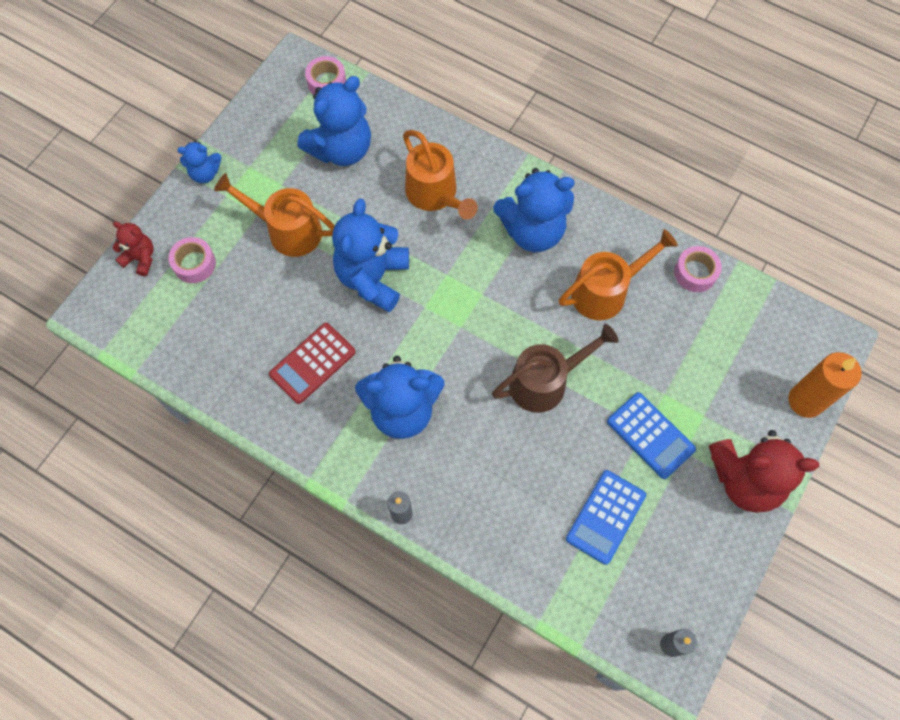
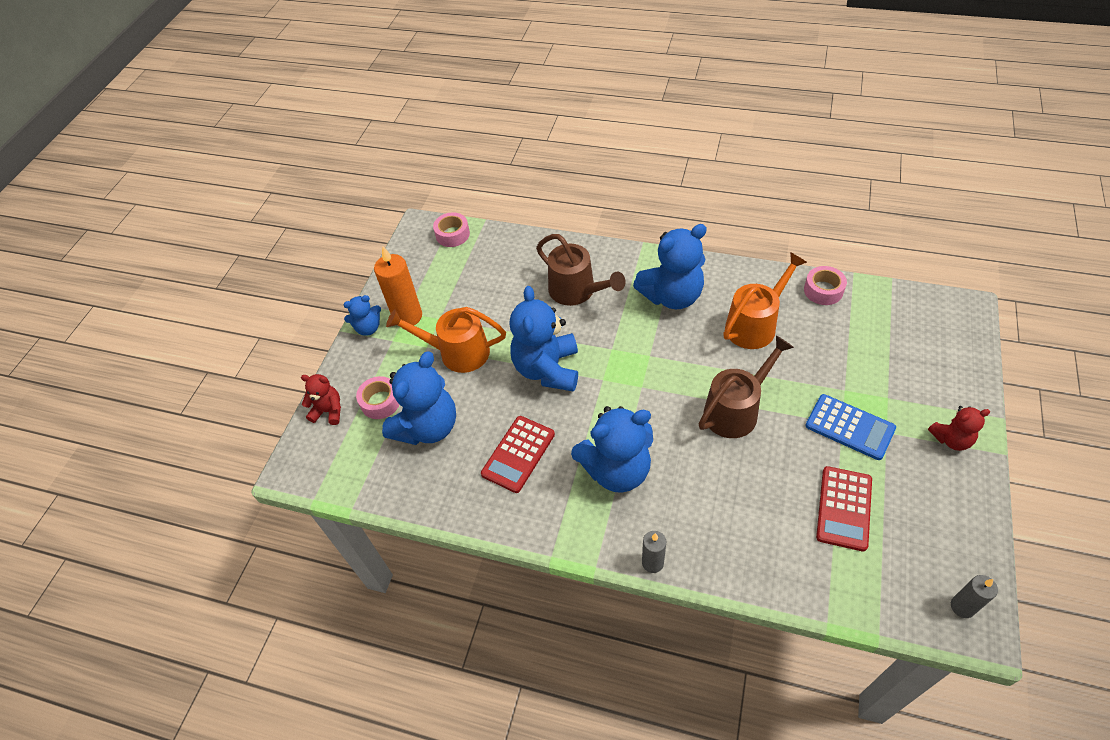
camera: 10 degrees left, 15 degrees down
blue teddy bear [298,76,371,166] -> blue teddy bear moved to [382,351,456,445]
orange watering can [403,130,478,220] -> brown watering can [536,234,626,306]
blue calculator [566,470,646,565] -> red calculator [816,466,872,552]
red teddy bear [709,430,819,513] -> red teddy bear [928,406,990,451], size x0.52
orange candle [788,352,862,418] -> orange candle moved to [374,247,422,325]

